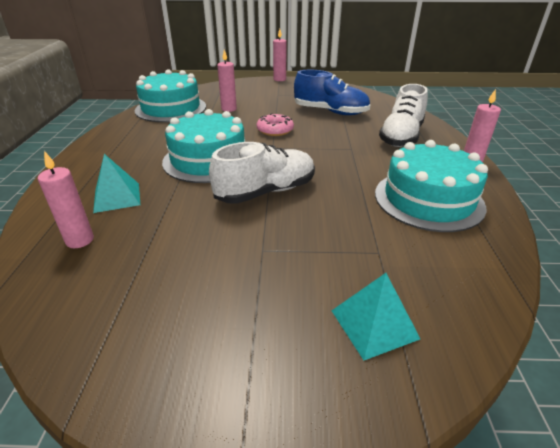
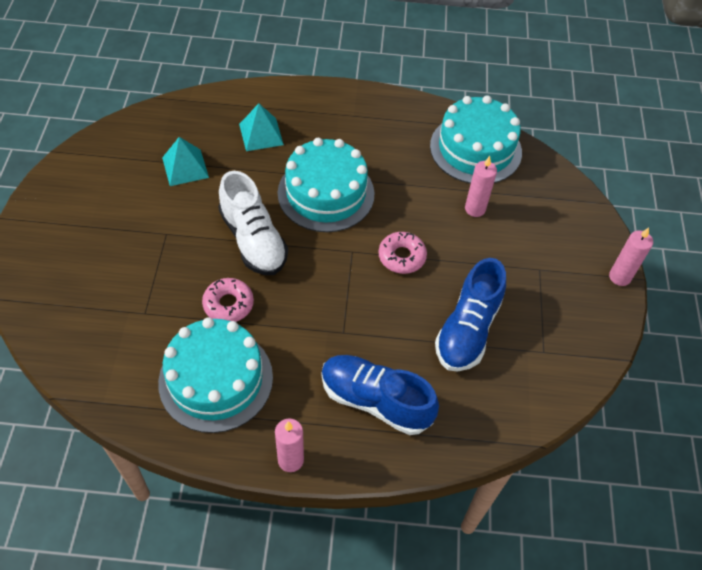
camera: 90 degrees right, 20 degrees up
pink candle [38,151,94,248] -> none
turquoise pyramid [331,273,420,360] -> turquoise pyramid moved to [162,137,209,186]
white shoe [379,84,428,147] -> blue shoe [321,355,439,435]
none -> pink donut [202,278,254,322]

